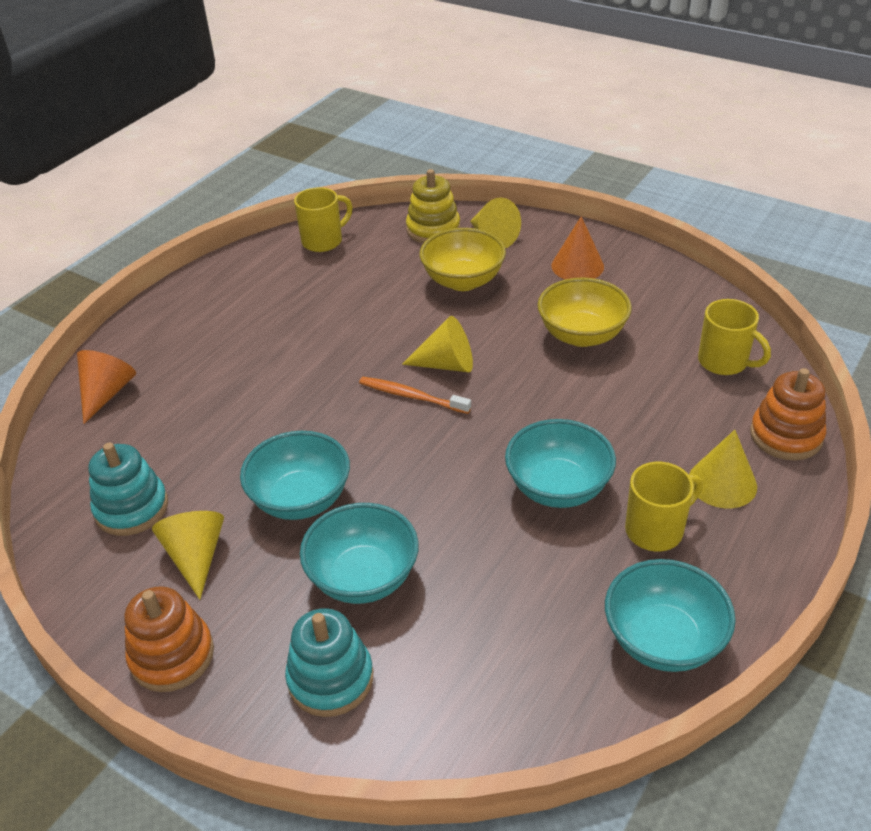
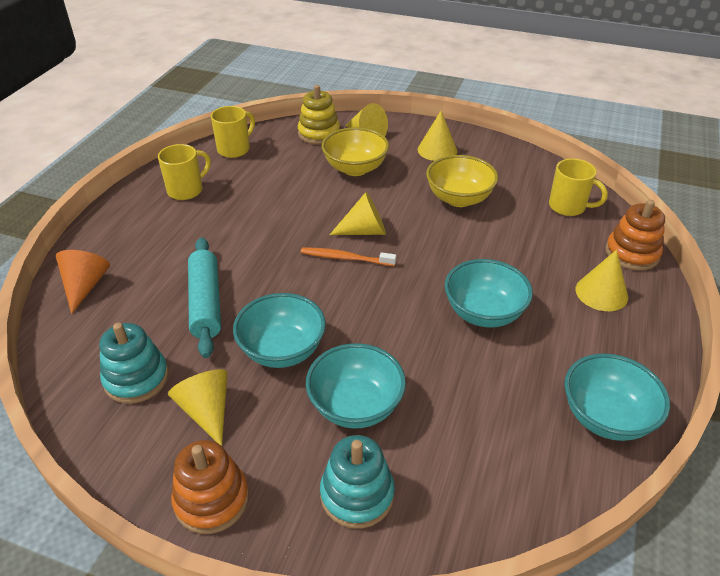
camera: 15 degrees left, 0 degrees up
orange cone [551,216,604,279] -> yellow cone [418,111,457,161]
yellow mug [625,462,703,551] -> yellow mug moved to [158,144,211,200]
none -> turquoise rolling pin [188,237,221,358]

